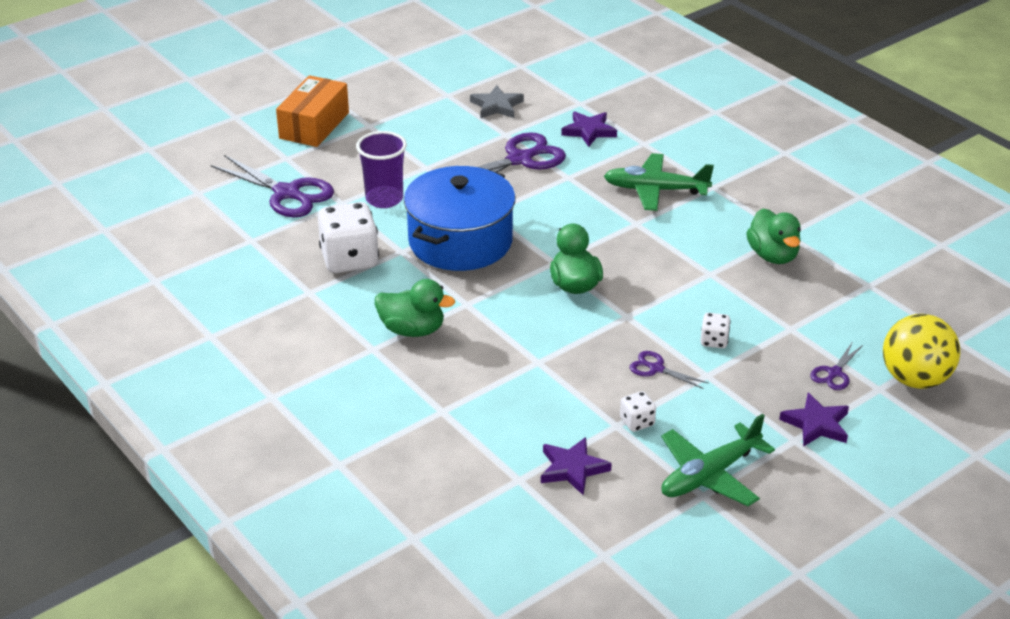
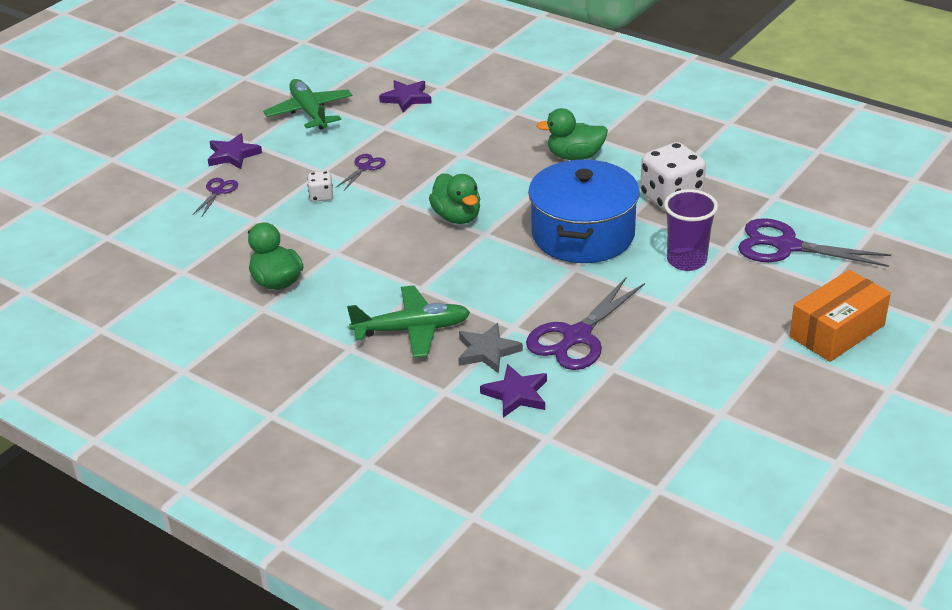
camera: 165 degrees right, 0 degrees up
orange box [276,75,349,147] -> orange box turned 45 degrees clockwise [790,270,891,362]
grey star [470,85,524,118] -> grey star moved to [458,323,523,373]
white dice [620,391,656,432] -> none
purple scissors [630,351,708,389] -> purple scissors turned 75 degrees counterclockwise [336,154,386,190]
green plane [661,414,775,506] -> green plane turned 60 degrees counterclockwise [263,79,352,130]
yellow ball [883,314,960,389] -> none

